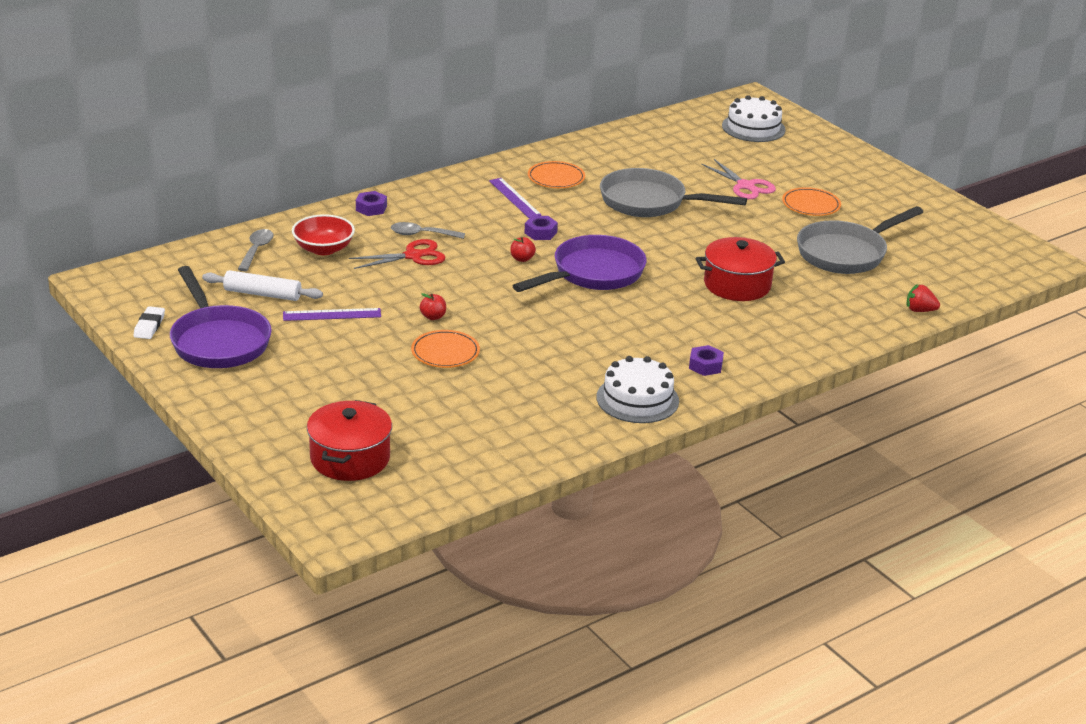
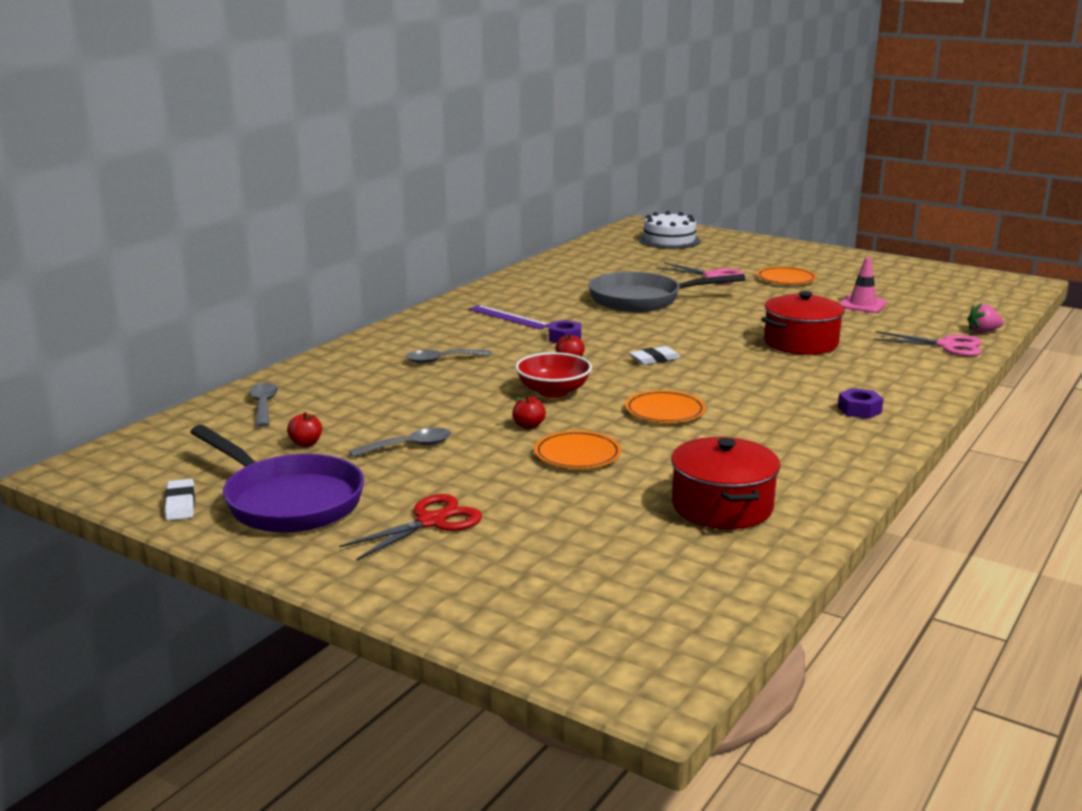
camera: 20 degrees left, 10 degrees down
white rolling pin [202,270,323,301] -> red apple [287,412,322,447]
purple ruler [283,308,381,321] -> grey spoon [349,428,451,457]
red bowl [292,214,355,255] -> red bowl moved to [515,352,592,398]
red pot [307,400,392,481] -> red pot moved to [671,437,780,529]
red scissors [349,239,446,269] -> red scissors moved to [339,494,482,561]
purple nut [356,191,387,216] -> none
purple pan [513,235,646,292] -> white eraser [629,346,681,365]
orange plate [528,161,585,188] -> orange plate moved to [625,390,706,423]
white cake [597,356,679,423] -> none
grey pan [797,206,923,274] -> pink traffic cone [839,257,887,313]
red strawberry [907,285,940,312] -> pink strawberry [967,303,1004,333]
none -> pink scissors [874,331,982,356]

